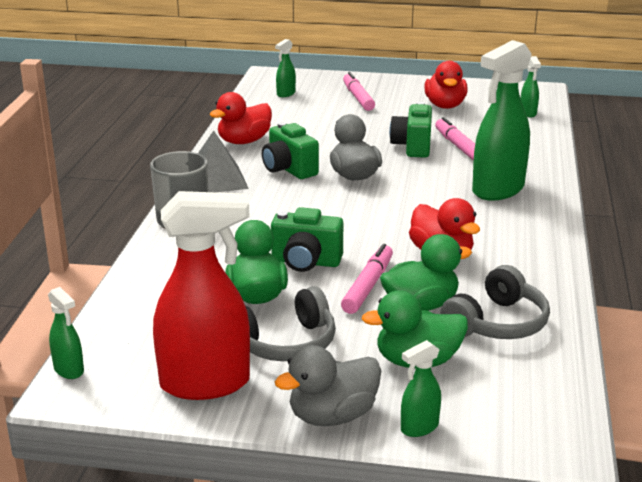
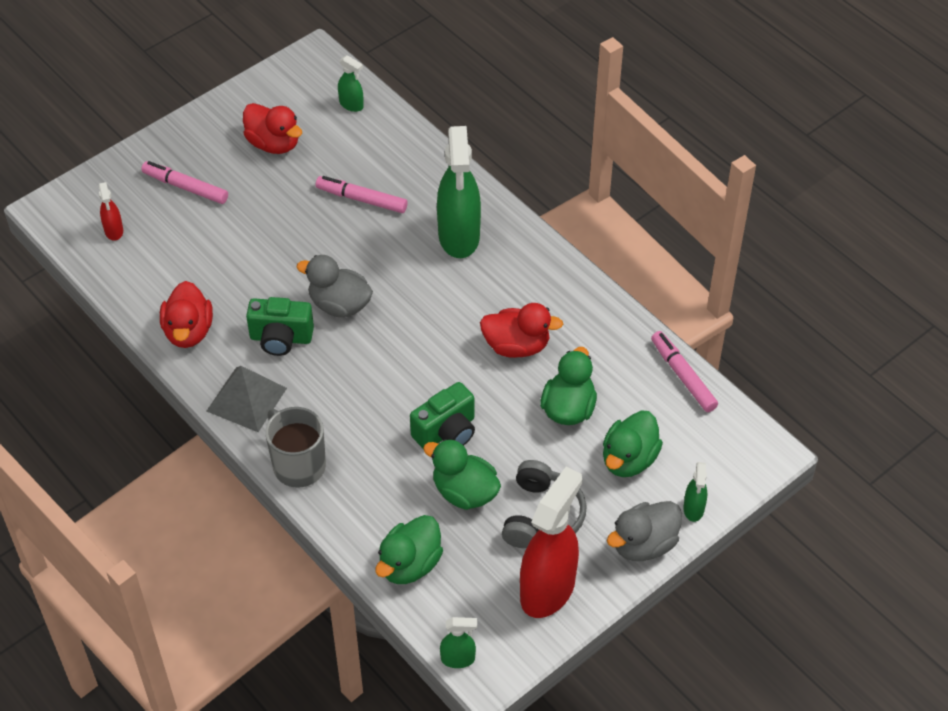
camera: 50 degrees left, 25 degrees up
green spray bottle [275,39,296,97] -> red spray bottle [99,182,123,241]
grey duck [275,345,381,426] -> grey duck turned 45 degrees clockwise [607,501,682,561]
pink marker [341,244,393,314] -> pink marker moved to [651,331,718,412]
green camera [389,102,432,158] -> none
grey headphones [440,265,550,339] -> none
none -> green duck [375,515,443,584]

